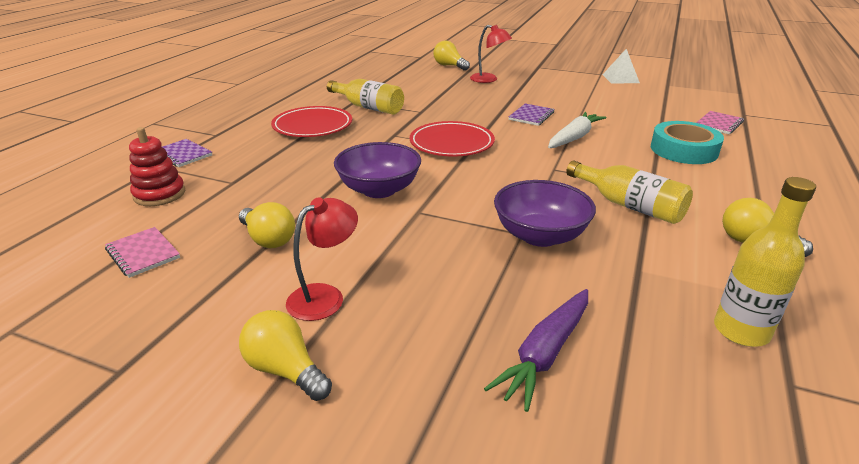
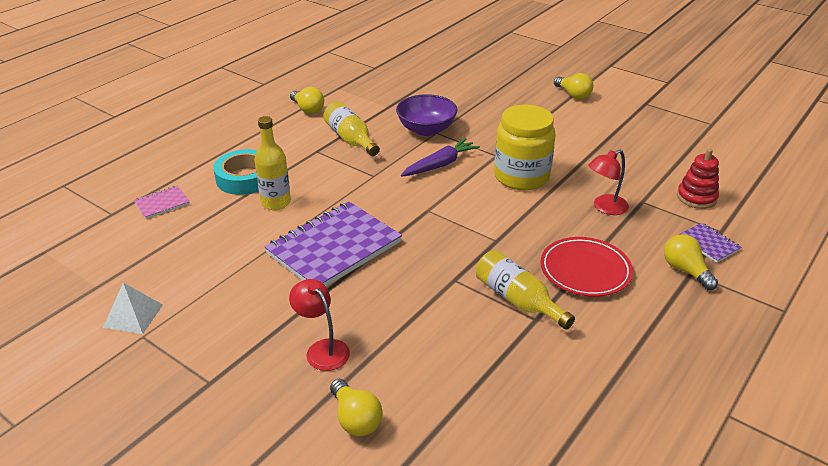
camera: 165 degrees left, 5 degrees up
pink notebook [105,227,180,278] -> none
yellow light bulb [239,202,295,248] -> yellow light bulb moved to [664,234,718,290]
red lamp [286,197,358,321] -> red lamp moved to [588,149,629,215]
purple bowl [334,142,421,198] -> yellow jar [494,105,556,190]
red plate [410,121,495,157] -> none
purple carrot [484,289,588,412] -> purple carrot moved to [401,138,480,177]
purple notebook [508,103,554,126] -> purple notebook [265,202,402,286], size x2.23
white carrot [548,112,606,148] -> none
yellow bottle [714,177,816,347] -> yellow bottle moved to [254,116,291,210]

